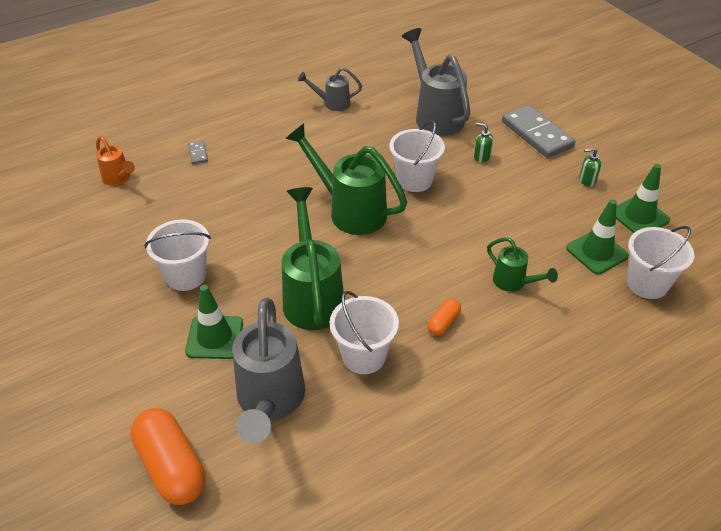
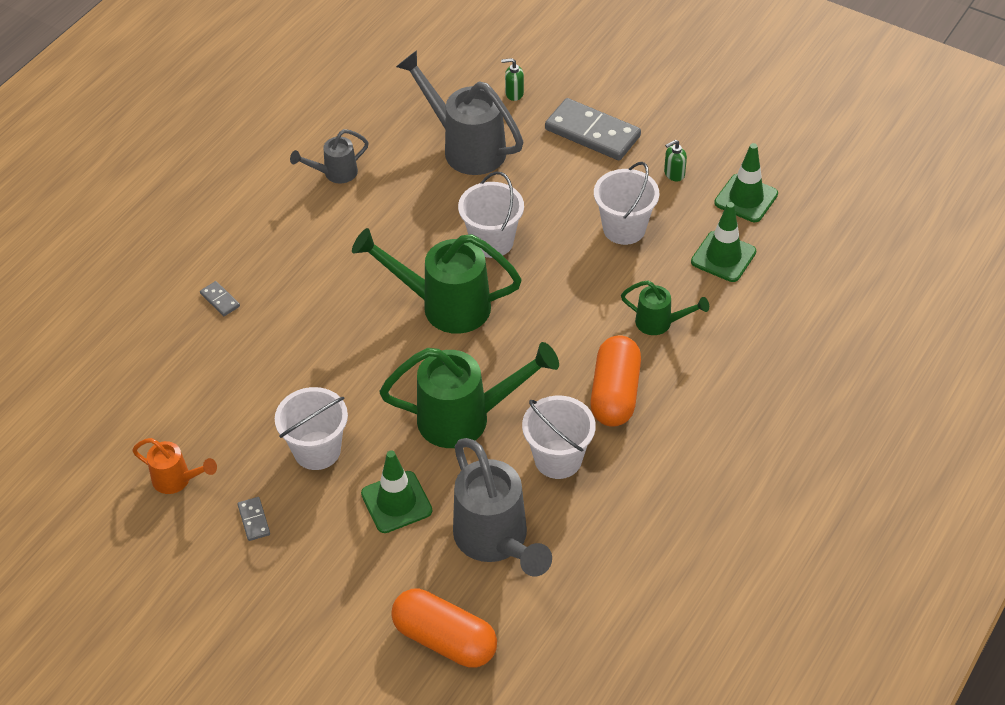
camera: 25 degrees left, 5 degrees up
orange watering can [96,136,135,186] -> orange watering can moved to [132,438,217,494]
green watering can [282,187,344,330] -> green watering can turned 120 degrees clockwise [380,342,559,448]
orange capsule [428,299,461,336] -> orange capsule [590,335,641,427], size x2.03
green soap dispenser [474,123,493,163] -> green soap dispenser moved to [501,58,524,101]
white bucket [627,226,694,299] -> white bucket moved to [594,162,659,245]
none -> grey domino [238,497,270,541]

